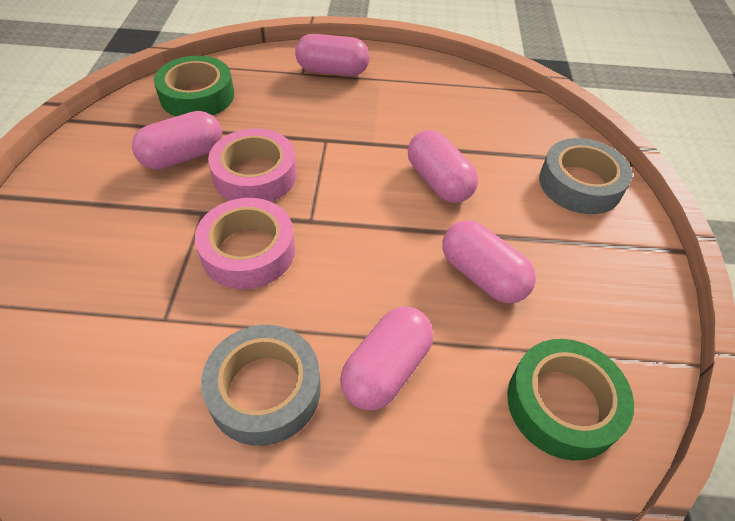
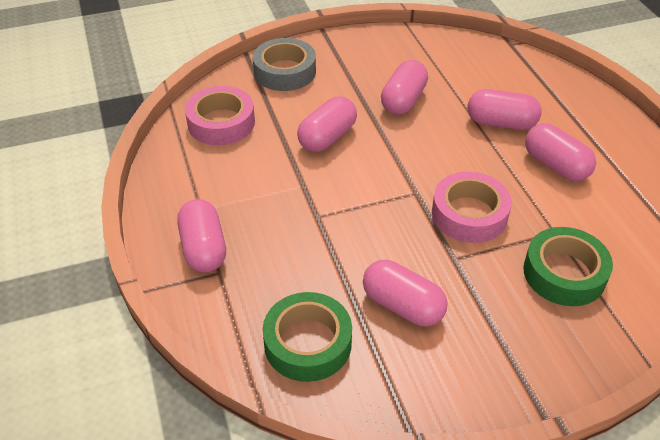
camera: 110 degrees left, 5 degrees down
grey tape [201,325,321,446] -> pink capsule [525,123,596,181]
pink tape [208,128,297,202] -> pink tape moved to [185,86,255,145]
green tape [507,339,634,461] -> green tape moved to [523,227,613,306]

